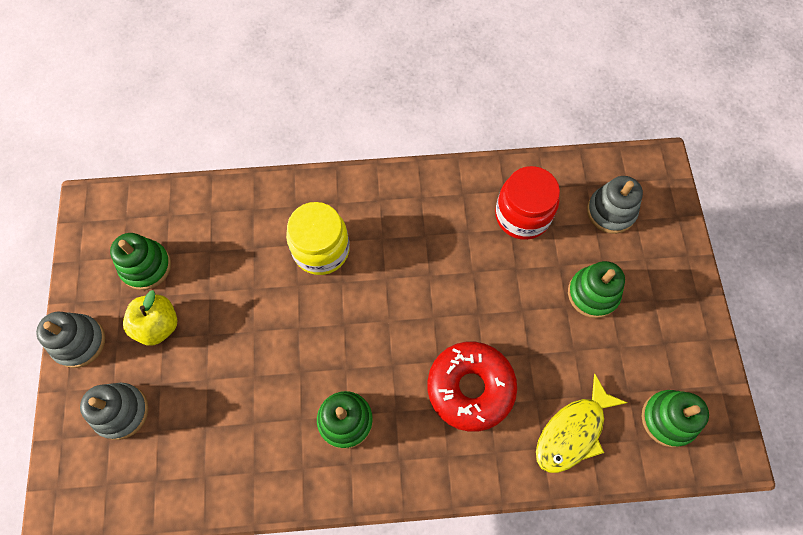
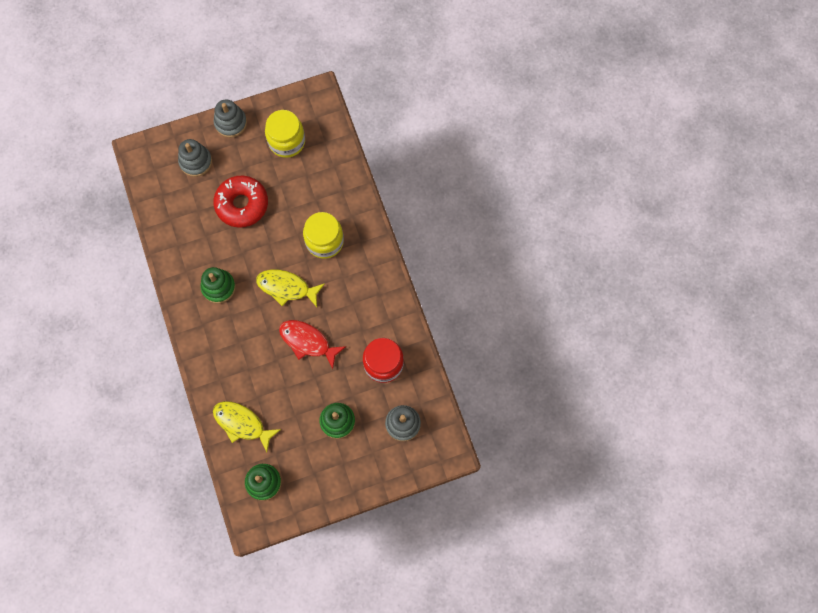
camera: 75 degrees right, 5 degrees up
green stacking toy [110,233,171,290] -> yellow jar [265,110,305,158]
yellow apple [123,290,177,346] -> none
red donut [427,342,517,432] -> red donut moved to [213,176,268,228]
none -> yellow fish [256,270,325,307]
none -> red fish [279,320,346,369]

